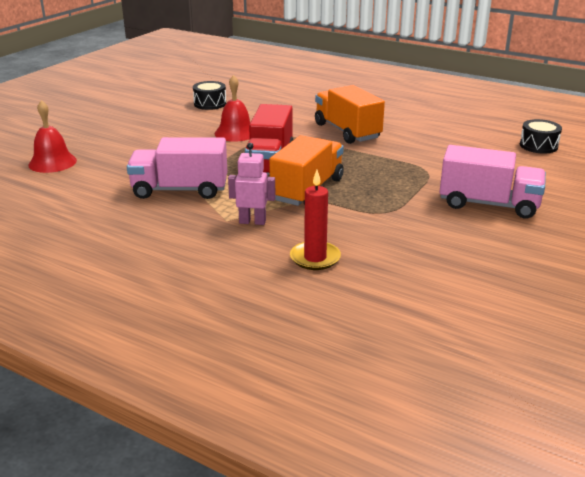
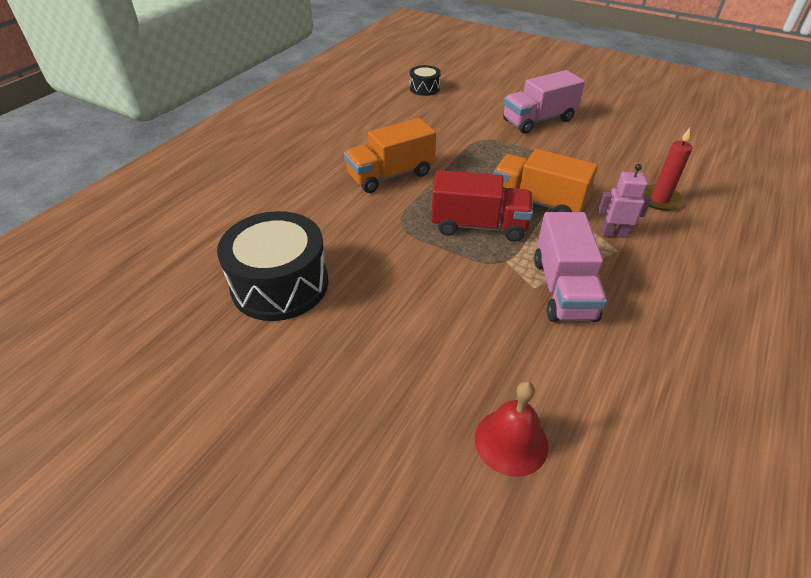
camera: 90 degrees left, 15 degrees up
black drum [193,81,226,110] -> black drum [217,211,328,321], size x2.02
red bell [215,75,250,142] -> none
pink robot [228,143,276,225] -> pink robot turned 90 degrees clockwise [598,164,651,238]
pink truck [440,145,546,219] -> pink truck turned 135 degrees counterclockwise [503,70,585,134]

